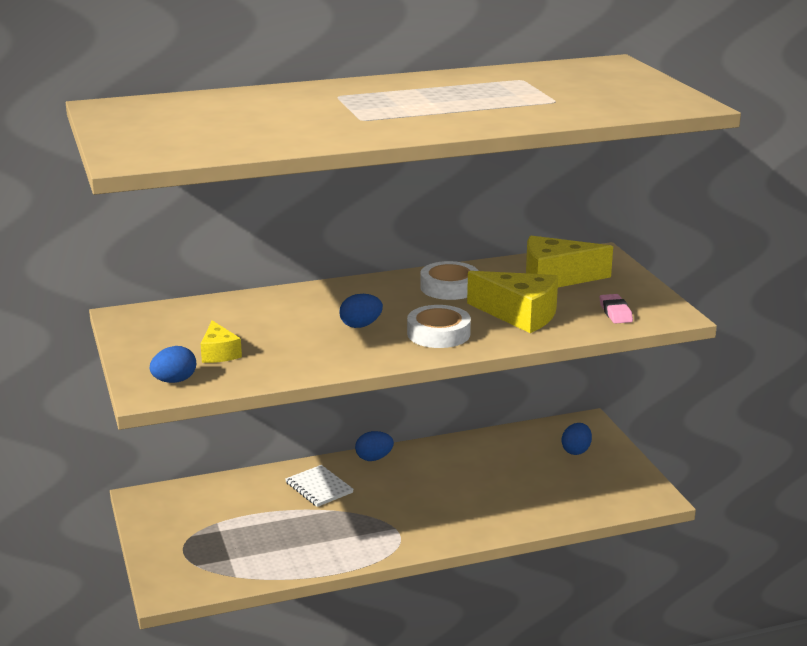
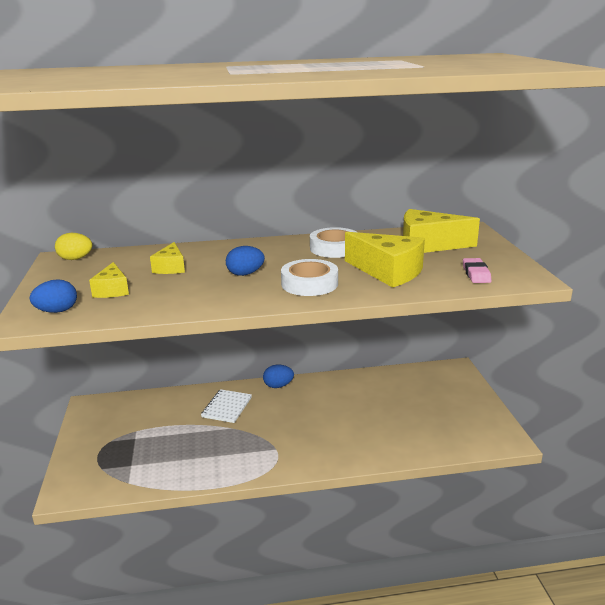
camera: 10 degrees right, 0 degrees up
white notebook [286,465,354,507] -> white notebook turned 45 degrees clockwise [201,389,252,423]
blue egg [562,423,592,455] -> none
none -> yellow egg [55,233,92,260]
none -> yellow cheese [150,242,185,274]

